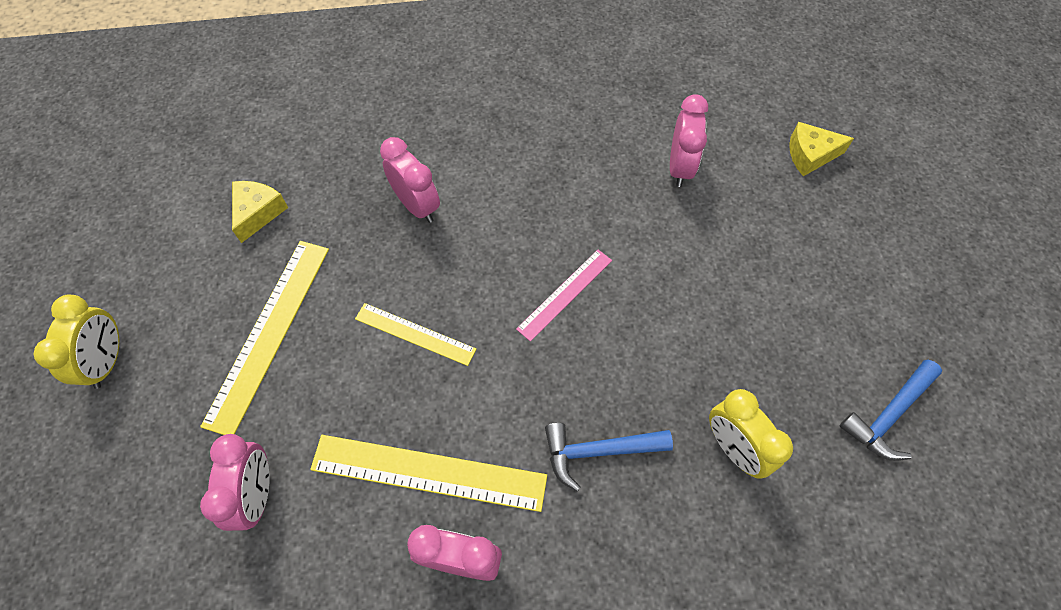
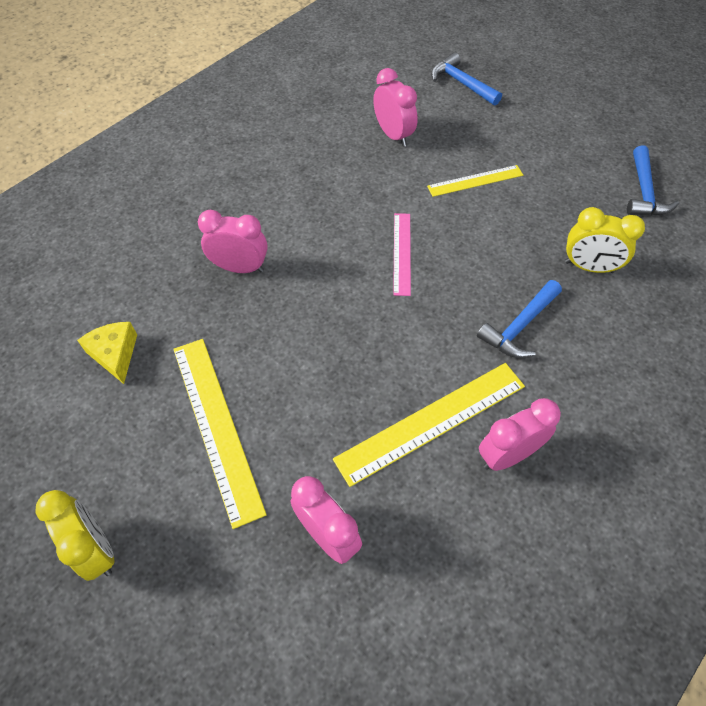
camera: 40 degrees left, 5 degrees down
yellow ruler [355,303,476,366] -> yellow ruler moved to [427,165,523,197]
yellow cheese [789,122,854,176] -> blue hammer [431,52,502,105]

